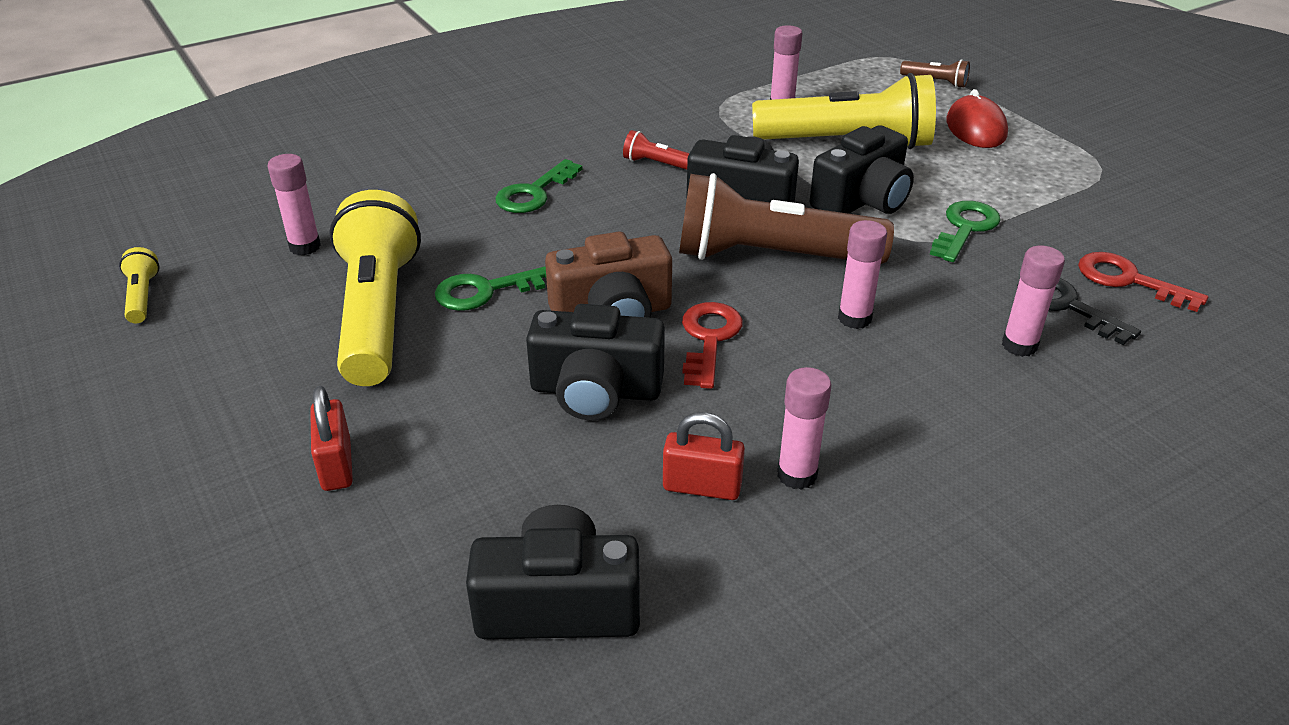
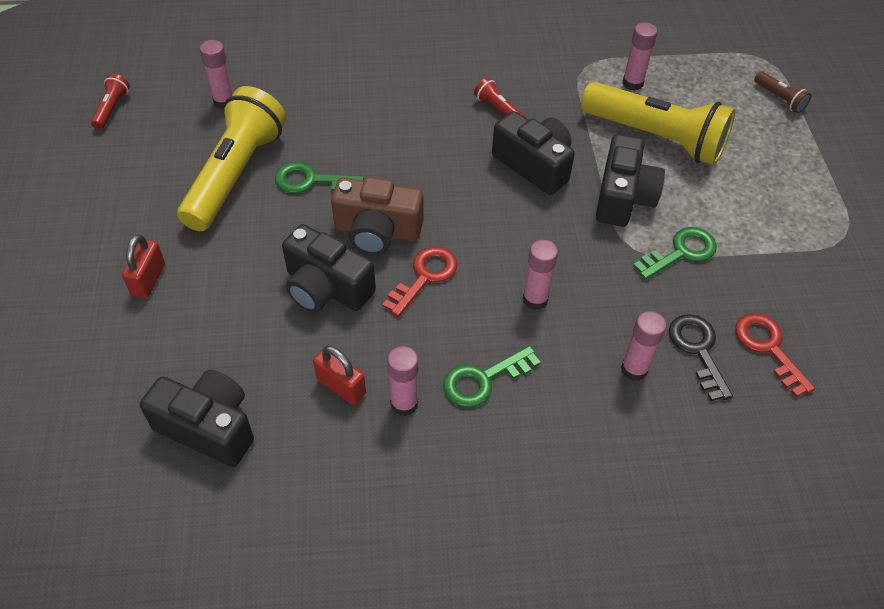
camera: 25 degrees right, 15 degrees up
yellow flashlight [119,247,159,323] -> red flashlight [91,74,130,129]
green key [495,159,582,213] -> green key moved to [443,346,541,407]
brown flashlight [679,173,894,264] -> none
black camera [810,125,914,214] -> black camera turned 60 degrees counterclockwise [596,134,665,227]
red mouse [946,89,1008,148] -> none

